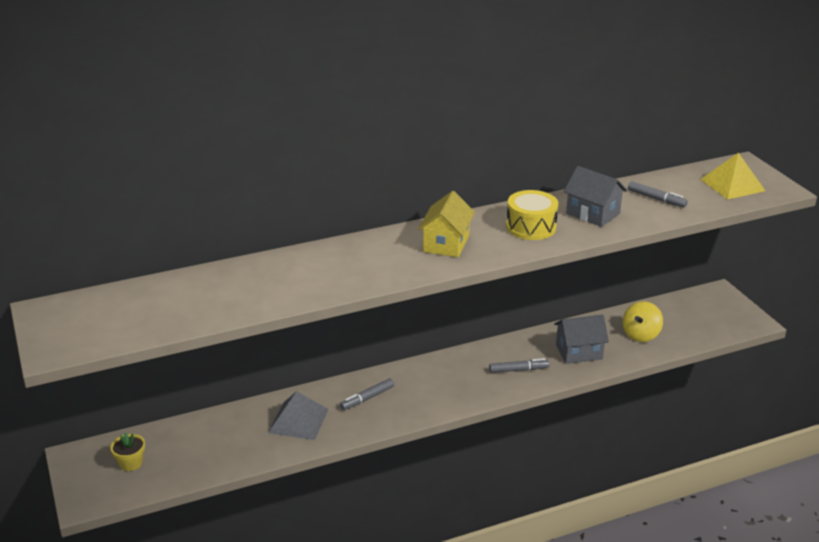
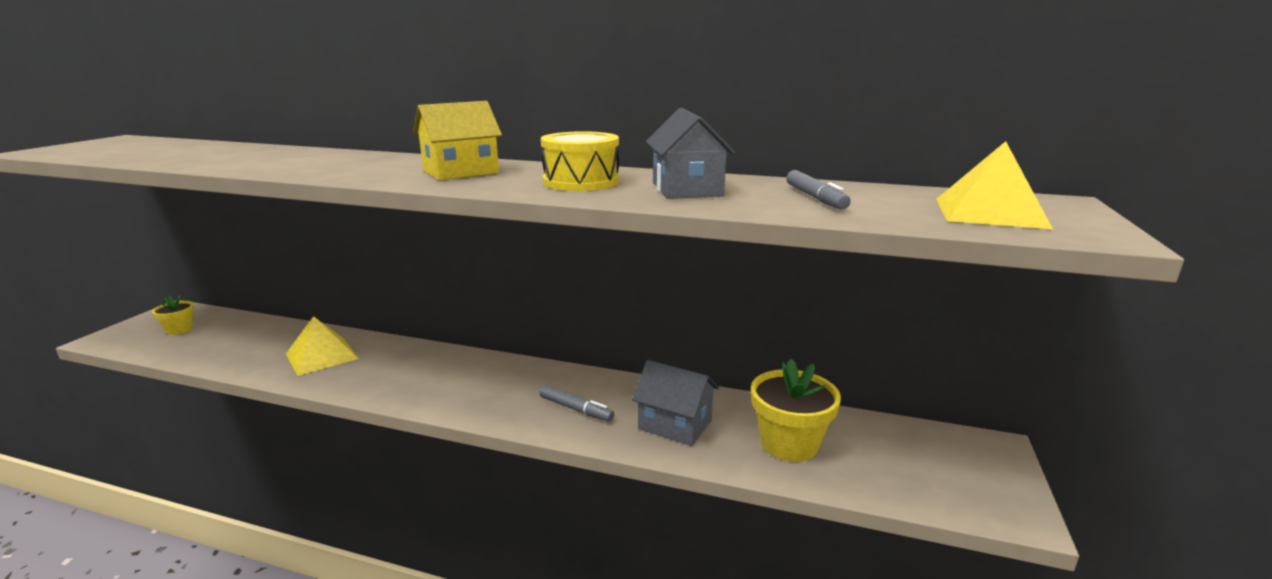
camera: 40 degrees right, 10 degrees down
grey pyramid [268,391,329,440] -> yellow pyramid [286,316,359,376]
grey marker [340,378,394,410] -> none
yellow spinning top [623,301,663,342] -> yellow flower pot [751,359,841,462]

